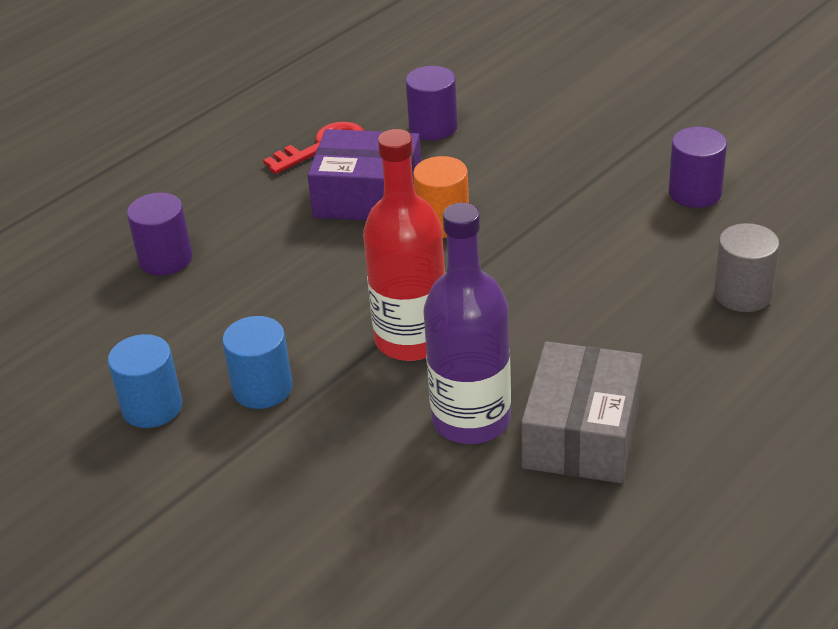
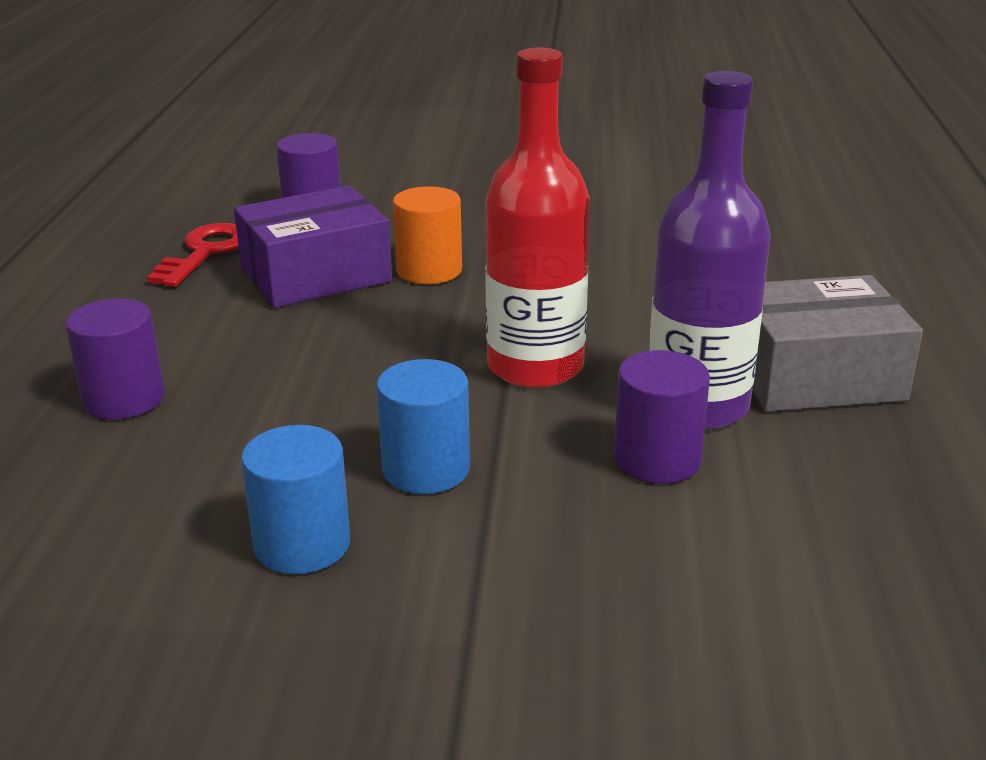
camera: 40 degrees left, 10 degrees down
grey box [521,341,643,483] -> grey box turned 75 degrees counterclockwise [752,275,923,412]
purple cylinder [669,127,727,208] -> purple cylinder moved to [614,350,710,484]
grey cylinder [714,223,780,312] -> none

